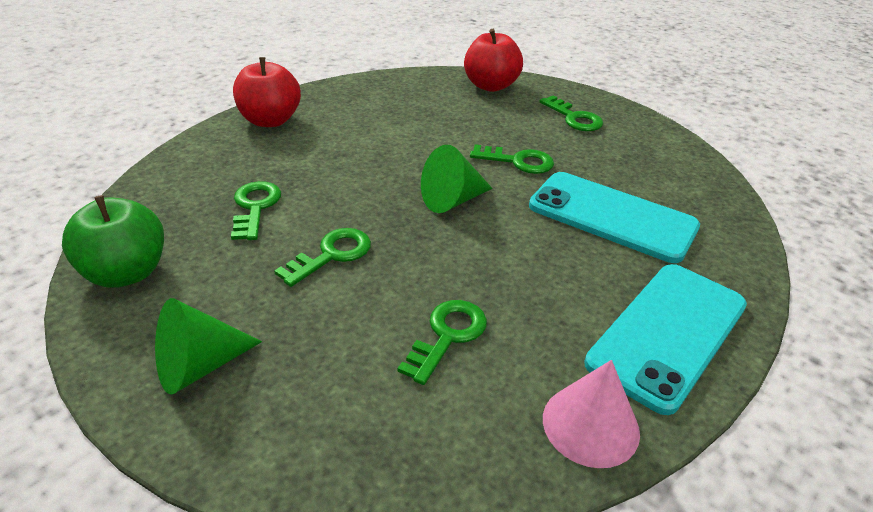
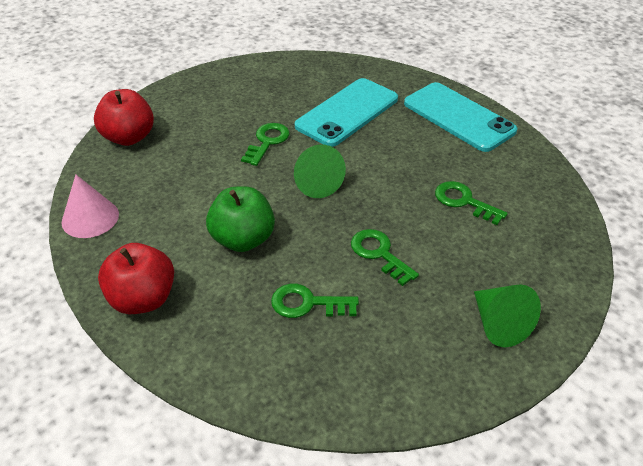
camera: 80 degrees left, 5 degrees up
green apple [62,195,164,288] -> green apple moved to [206,186,275,252]
green key [539,95,603,131] -> none
pink cone [543,360,640,468] -> pink cone moved to [62,175,119,238]

